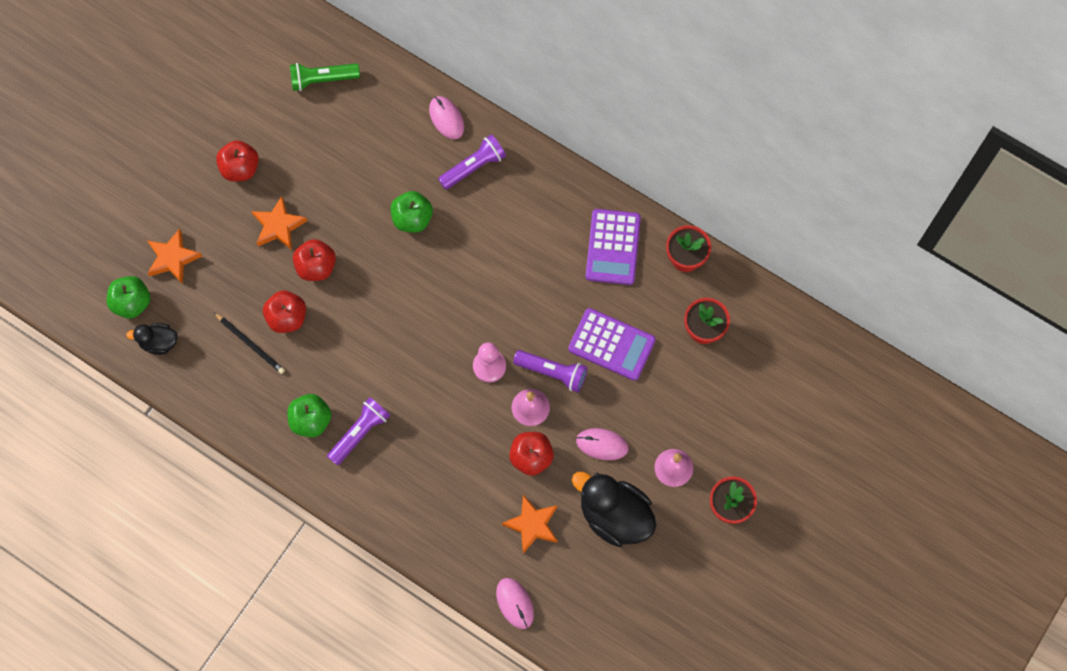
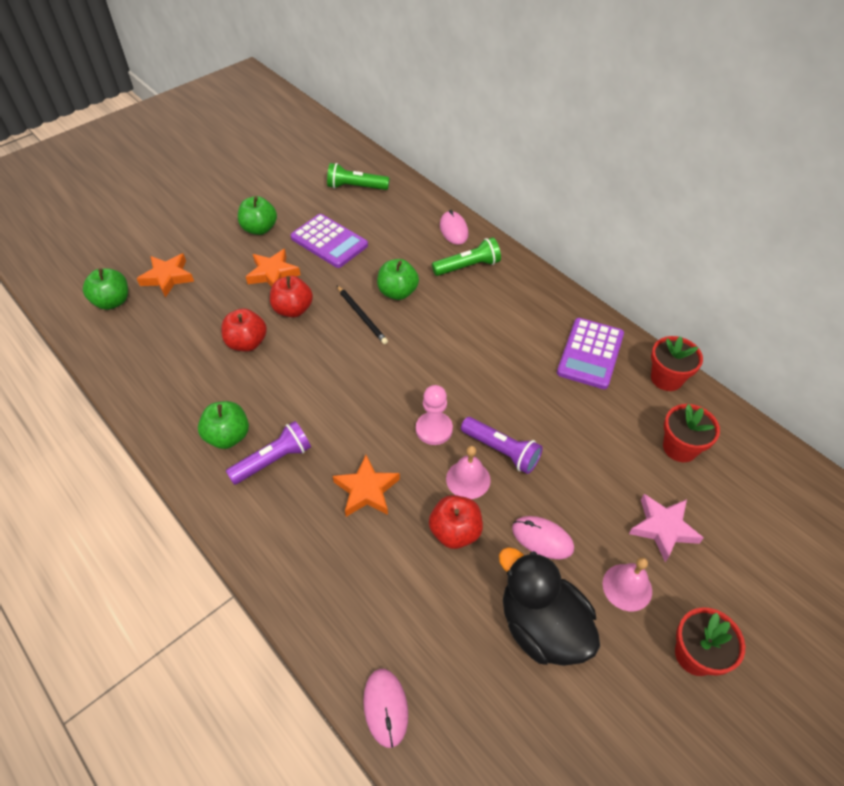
camera: 15 degrees right, 20 degrees down
black duck [126,323,178,355] -> none
black pencil [214,313,285,374] -> black pencil moved to [337,285,388,344]
red apple [216,140,259,182] -> green apple [238,196,277,235]
purple flashlight [438,134,506,190] -> green flashlight [432,237,501,276]
orange star [502,495,558,554] -> orange star moved to [333,455,400,517]
purple calculator [568,308,656,381] -> purple calculator moved to [291,214,368,268]
none -> pink star [629,494,704,562]

